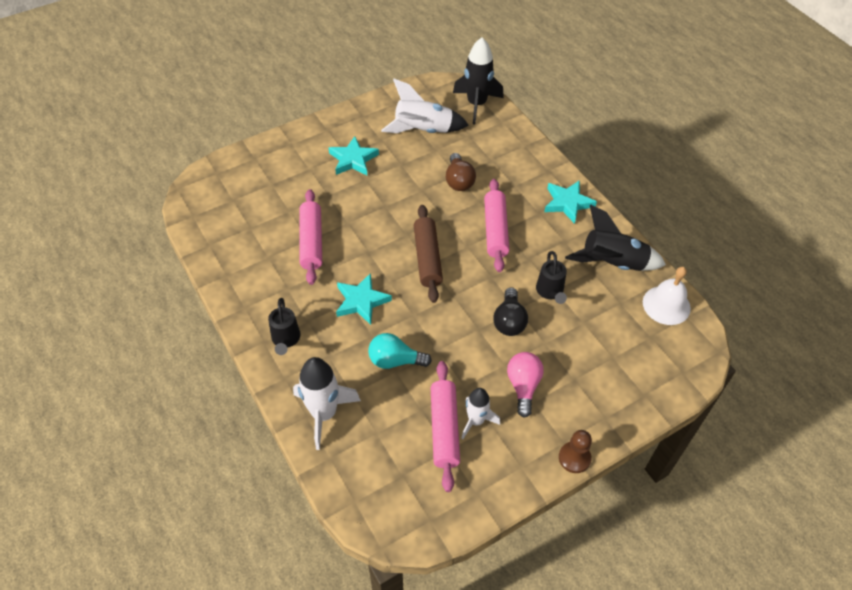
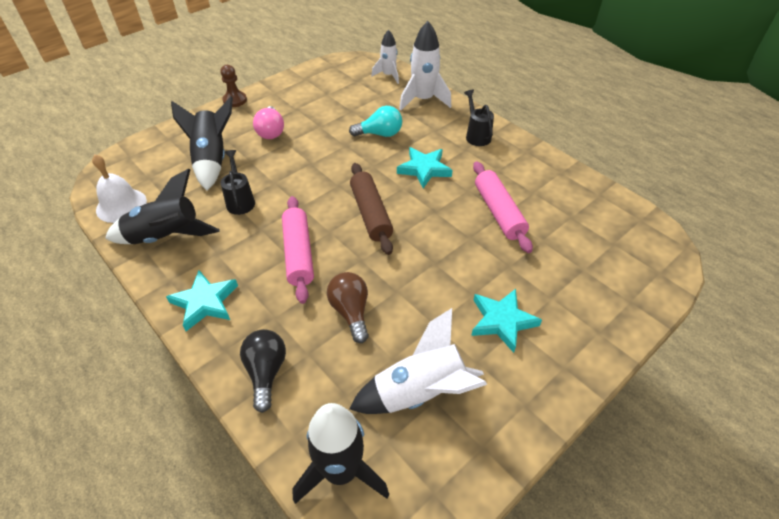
camera: 170 degrees right, 5 degrees down
pink rolling pin [431,361,460,492] -> none
white rocket [462,388,500,439] -> white rocket moved to [371,30,399,84]
black light bulb [493,287,528,336] -> black light bulb moved to [240,329,286,413]
none -> black rocket [171,97,233,190]

